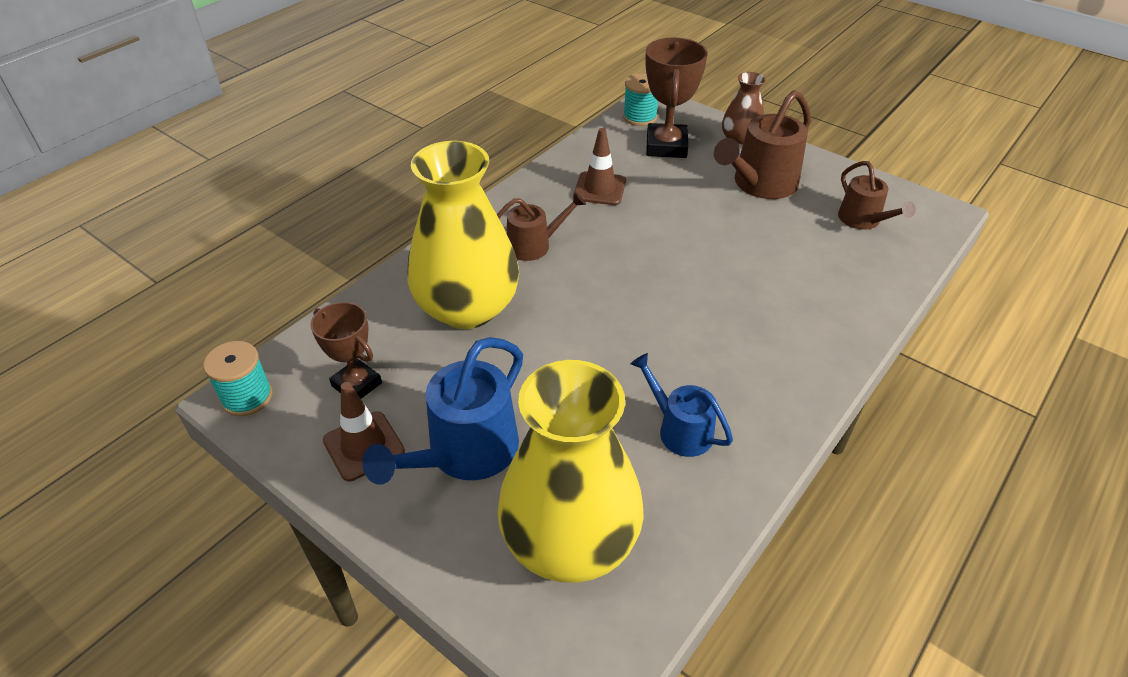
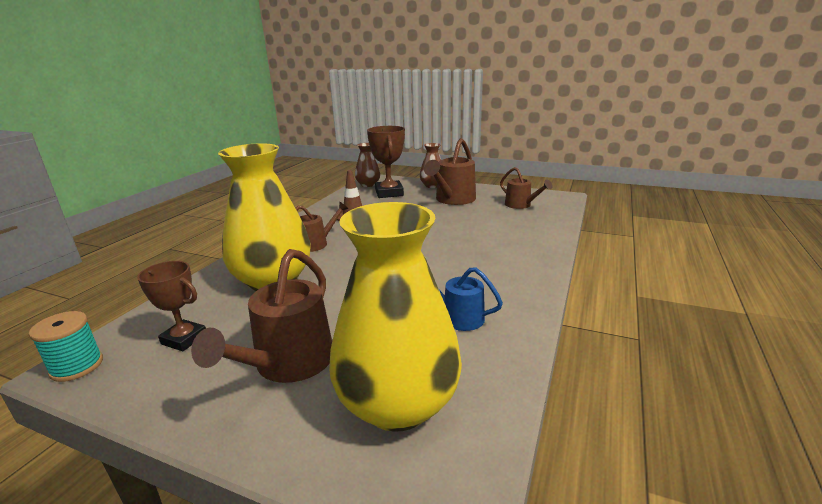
camera: 15 degrees left, 20 degrees down
brown traffic cone [323,382,405,481] -> none
blue watering can [362,337,523,485] -> brown watering can [191,249,332,383]
turquoise spool [623,73,658,126] -> brown vase [355,143,380,187]

